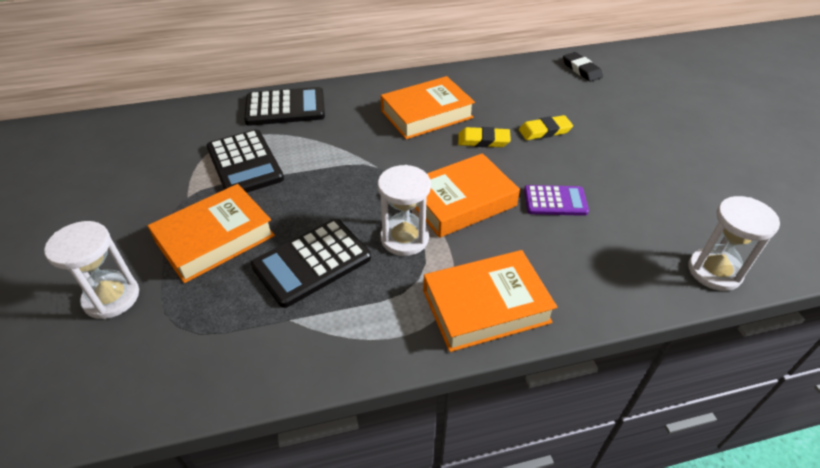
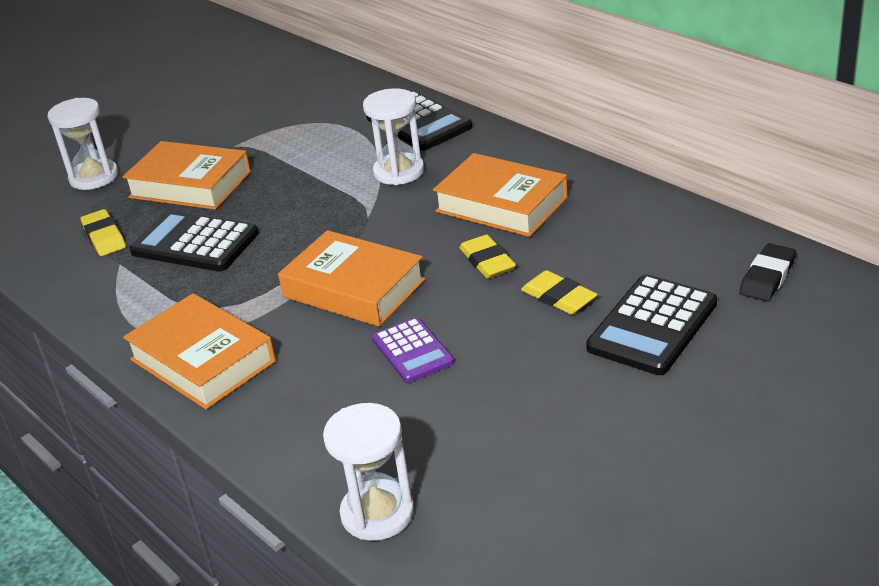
camera: 65 degrees right, 10 degrees down
black calculator [206,129,284,193] -> black calculator moved to [586,274,717,375]
white hourglass [378,165,431,256] -> white hourglass moved to [363,88,424,185]
none -> yellow eraser [80,209,126,256]

